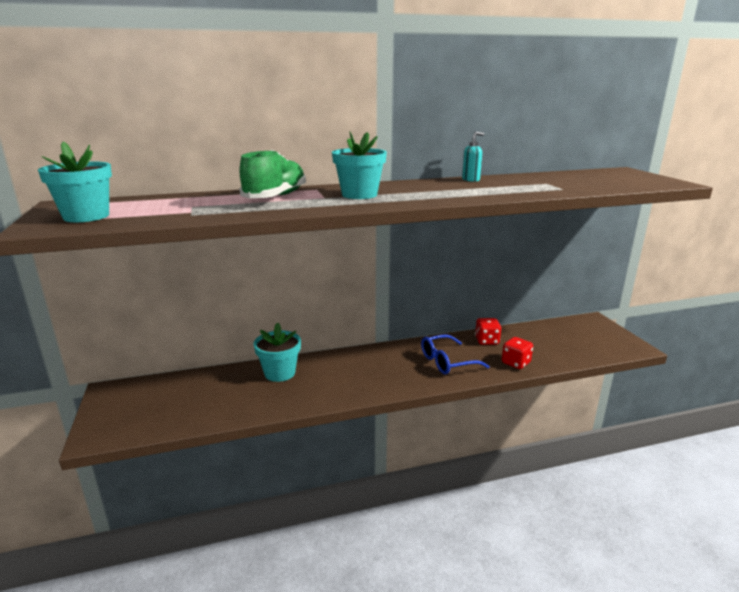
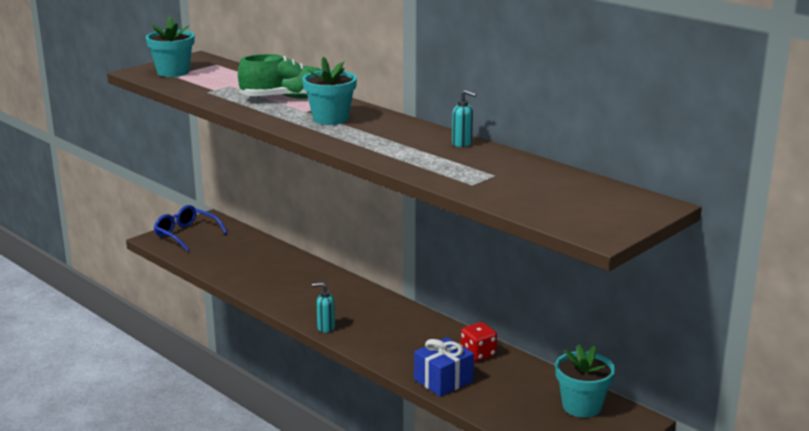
camera: 60 degrees right, 0 degrees up
turquoise flower pot [253,322,301,382] -> turquoise flower pot moved to [555,344,615,418]
blue glasses [421,334,490,374] -> blue glasses moved to [154,205,227,251]
red dice [502,337,533,369] -> blue gift [414,337,474,397]
none -> turquoise soap dispenser [312,282,335,333]

